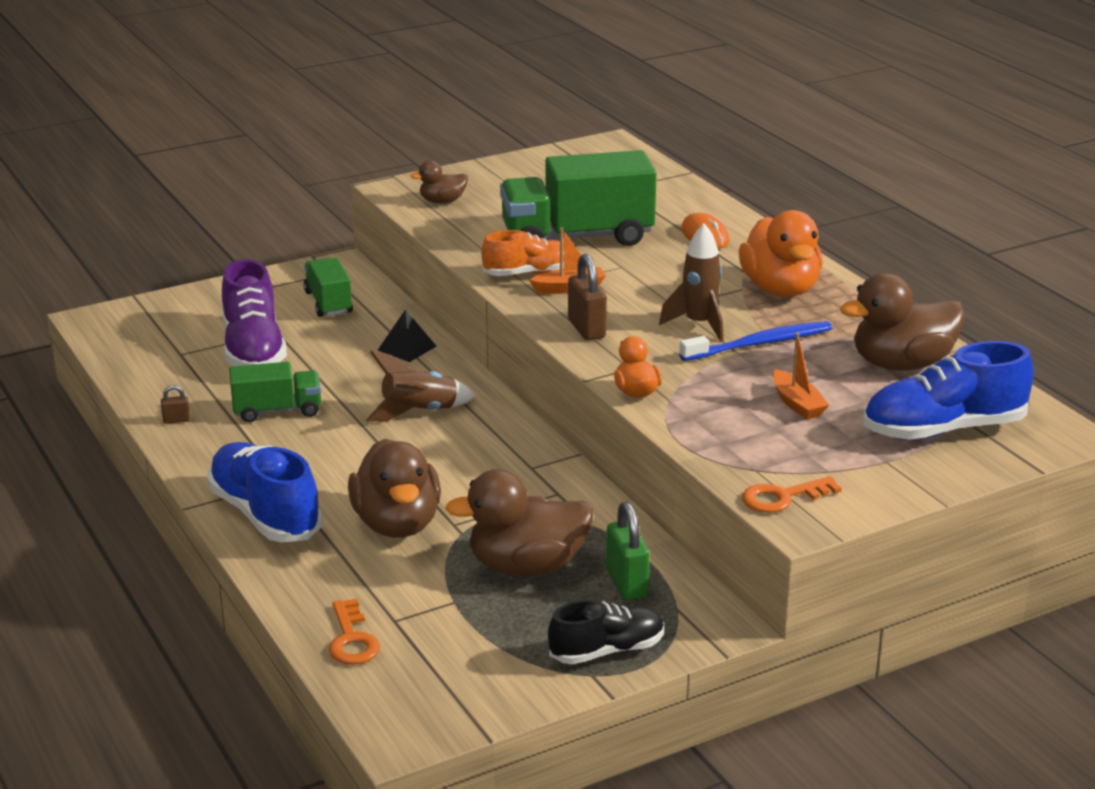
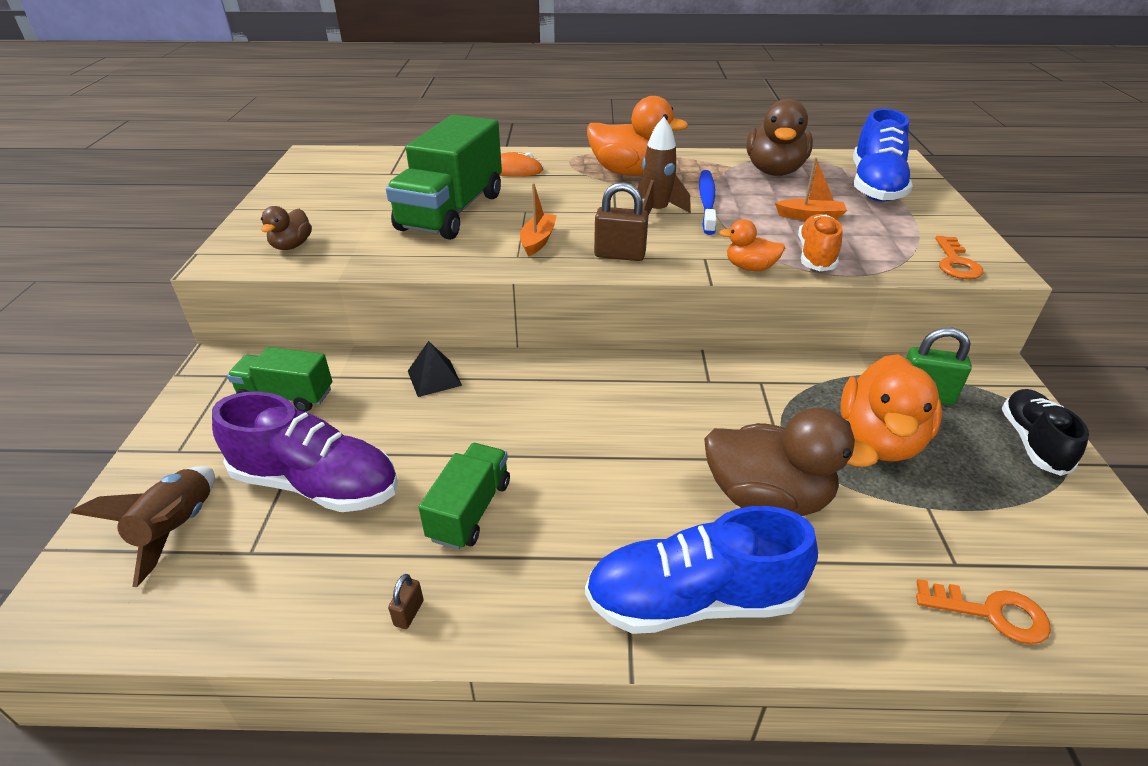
camera: 60 degrees left, 10 degrees up
brown rocket [366,350,476,422] -> brown rocket moved to [71,466,215,587]
brown duck [445,469,594,576] -> orange duck [840,354,942,462]
orange shoe [482,230,564,276] -> orange shoe moved to [798,214,842,271]

